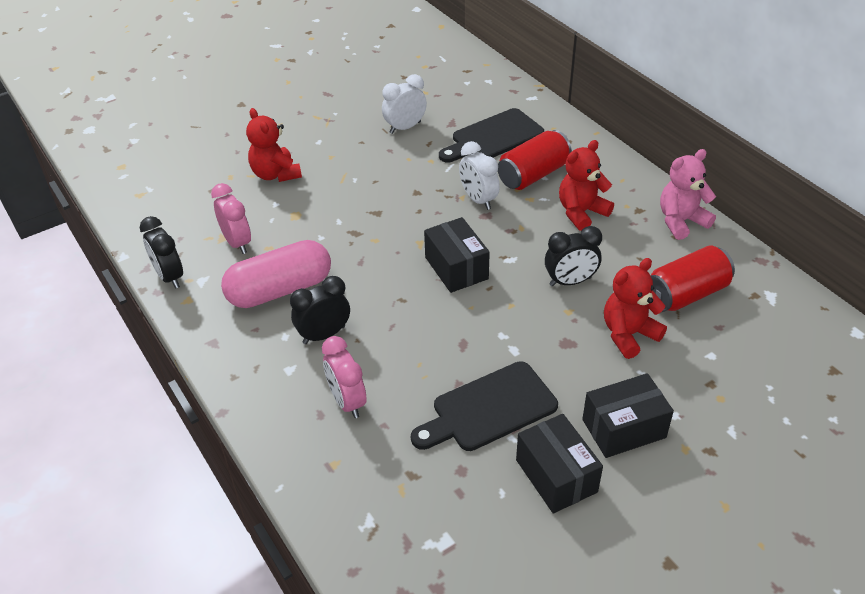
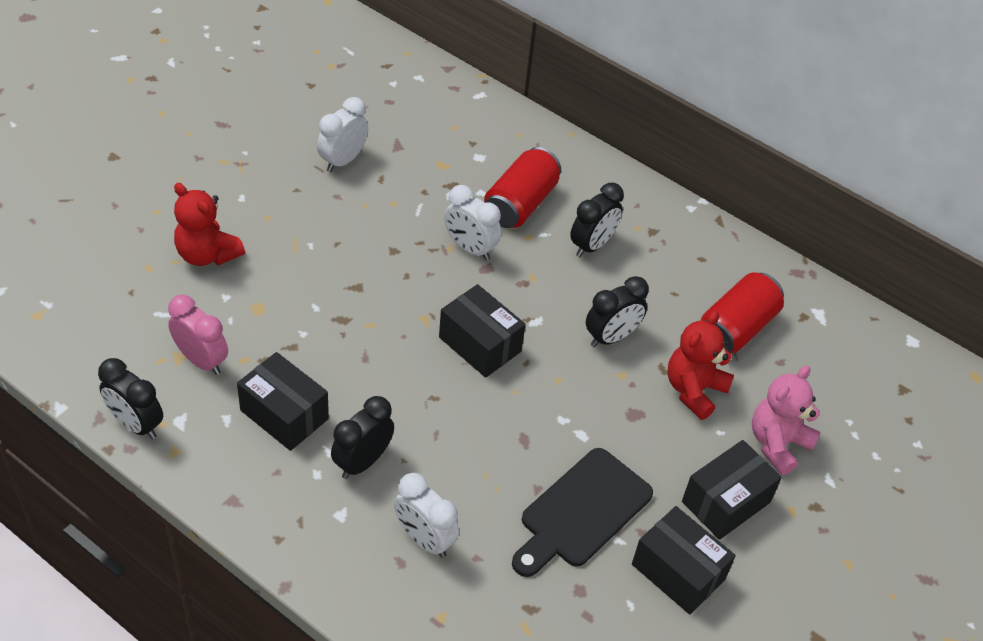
camera: 25 degrees left, 5 degrees up
pink capsule [221,240,331,308] -> black box [237,352,329,451]
pink clock [322,336,366,418] -> white clock [394,473,459,558]
black cutting board [439,108,544,162] -> none
red teddy bear [559,140,614,231] -> black clock [570,183,624,257]
pink teddy bear [660,149,716,240] -> pink teddy bear moved to [752,365,821,475]

